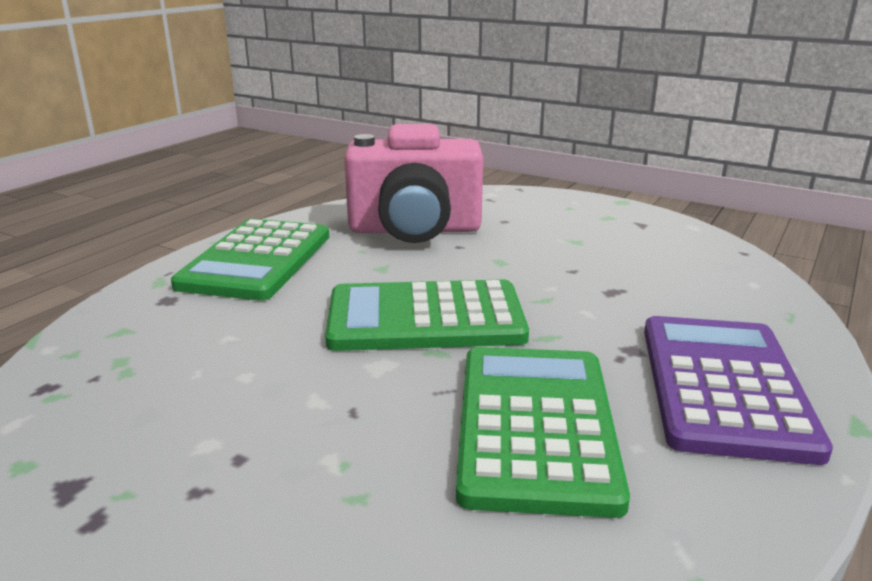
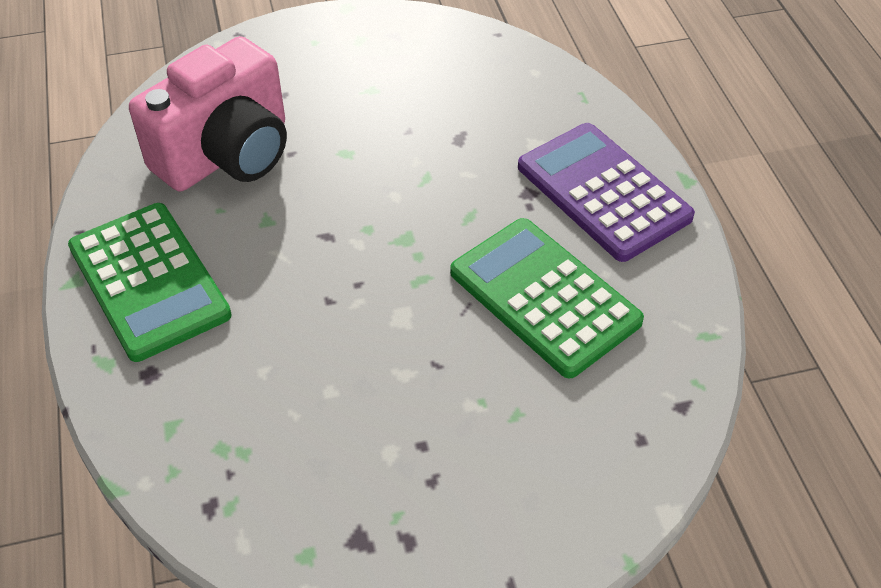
camera: 45 degrees left, 25 degrees up
green calculator [325,279,529,351] -> none

